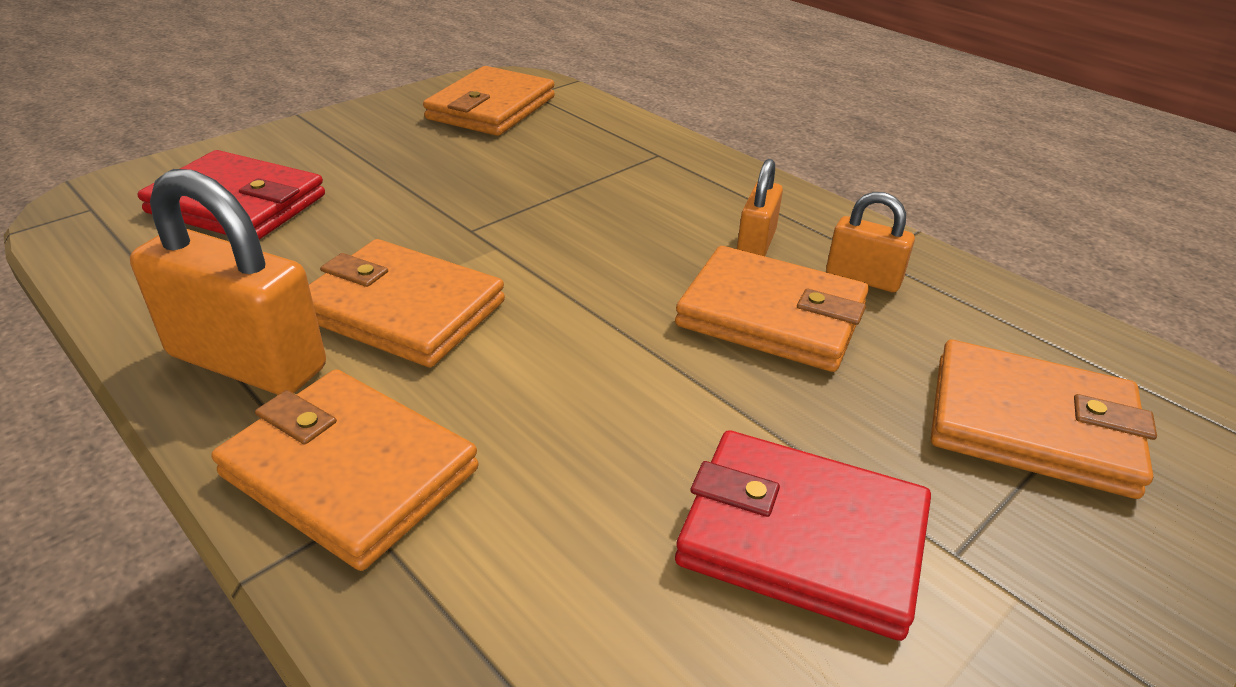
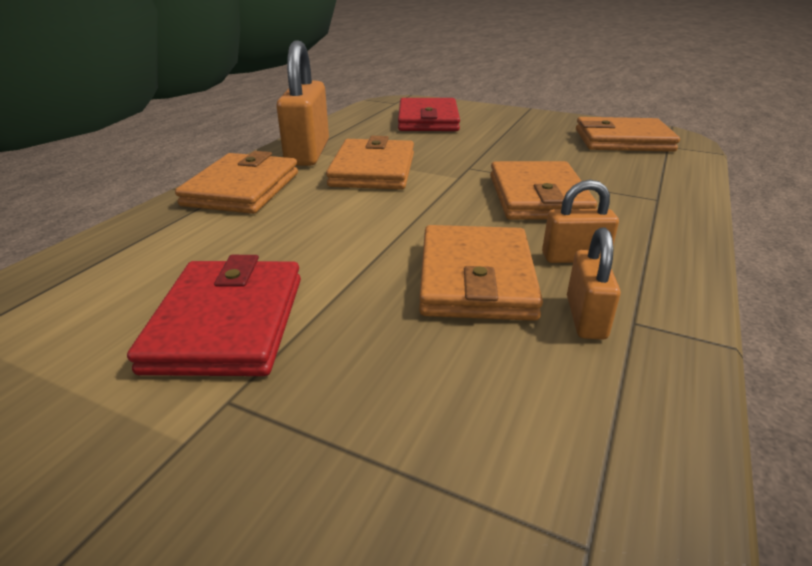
camera: 70 degrees right, 5 degrees down
orange wallet [931,340,1157,499] -> orange wallet moved to [490,161,597,220]

